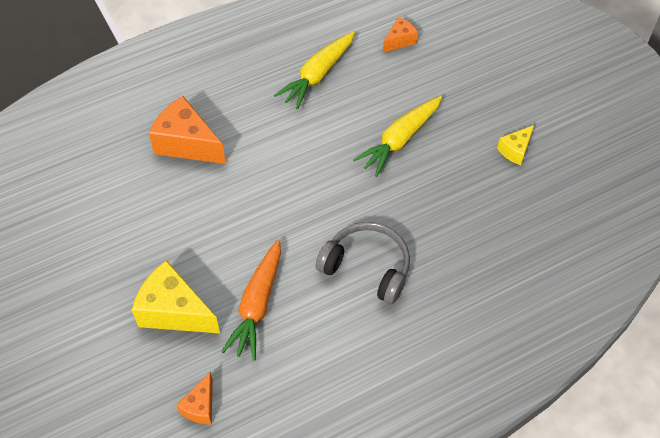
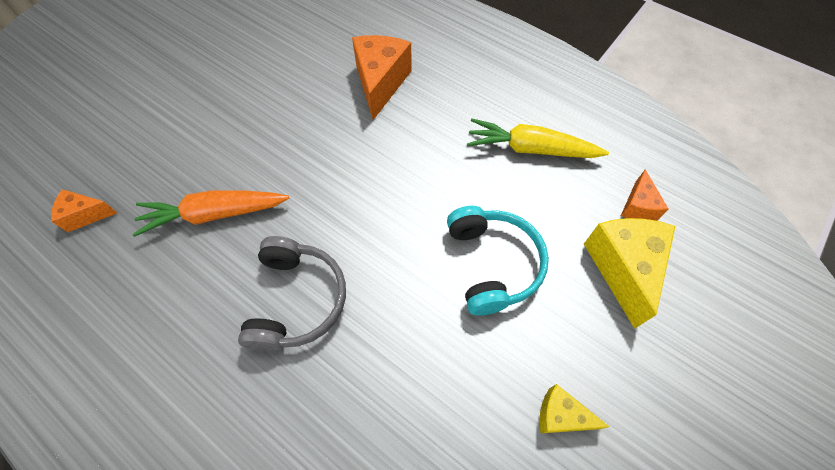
camera: 65 degrees right, 5 degrees up
yellow cheese [132,260,220,333] -> yellow cheese moved to [584,218,676,329]
yellow carrot [353,96,442,177] -> turquoise headphones [447,206,549,315]
orange cheese [383,17,418,53] -> orange cheese turned 75 degrees clockwise [621,169,668,221]

